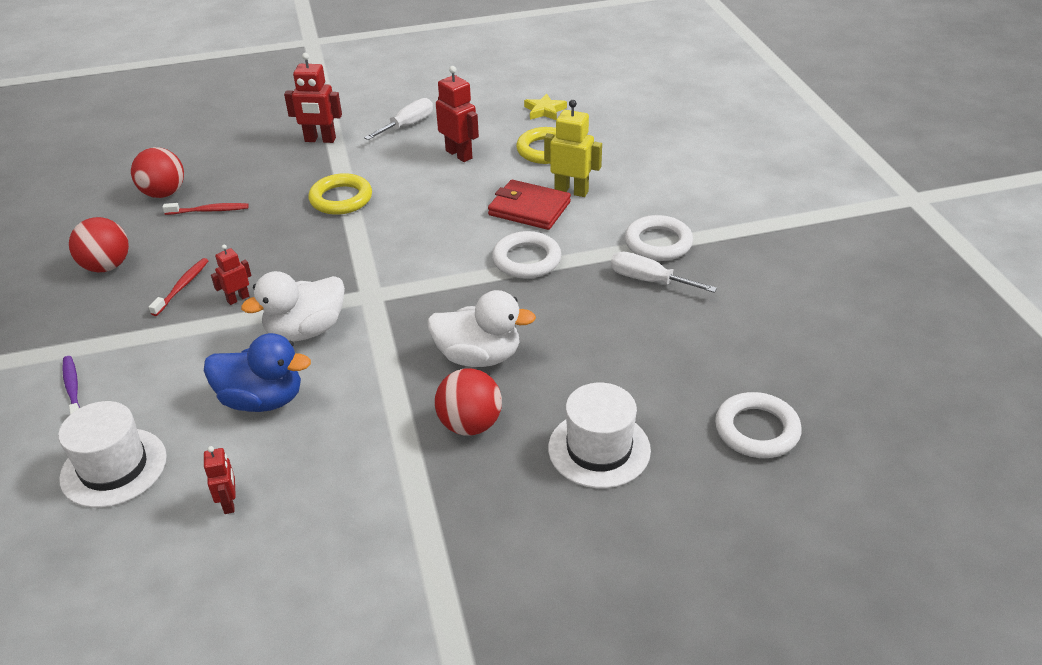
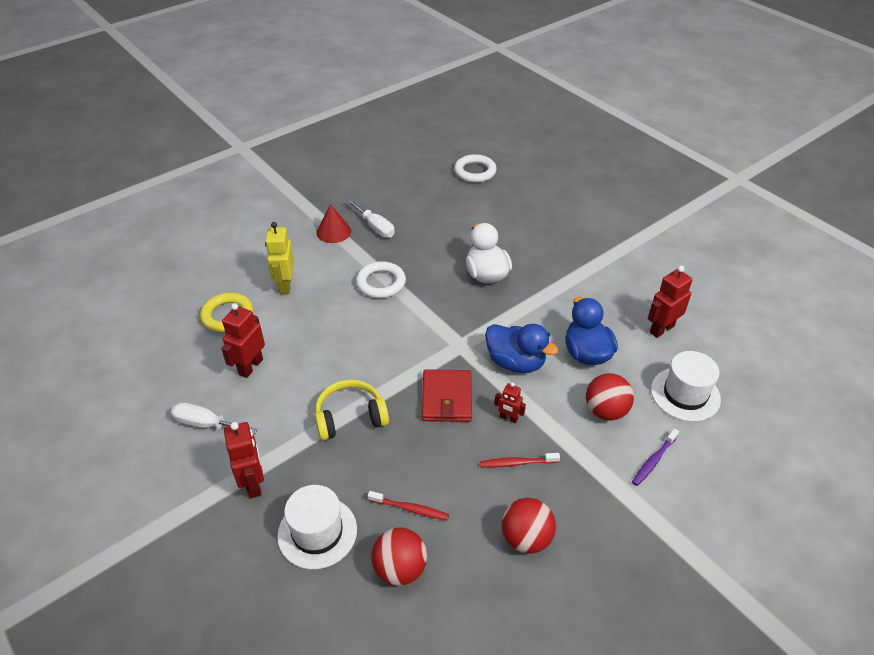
camera: 115 degrees left, 5 degrees up
red toothbrush [162,203,249,215] -> red toothbrush turned 135 degrees clockwise [368,491,449,520]
red robot [204,446,236,514] -> red robot [648,266,693,338], size x1.71
white duck [241,271,345,341] -> blue duck [485,324,559,373]
yellow ring [308,173,372,215] -> yellow headphones [315,380,389,440]
red ball [435,369,502,436] -> red ball moved to [586,373,634,421]
red wallet [488,180,571,230] -> red wallet moved to [422,370,472,422]
yellow star [524,93,567,120] -> none
white hat [548,383,651,488] -> white hat moved to [277,485,357,569]
white screwdriver [611,252,717,293] -> white screwdriver turned 45 degrees counterclockwise [347,199,395,238]
white ring [625,215,693,261] -> red cone [317,204,351,243]

